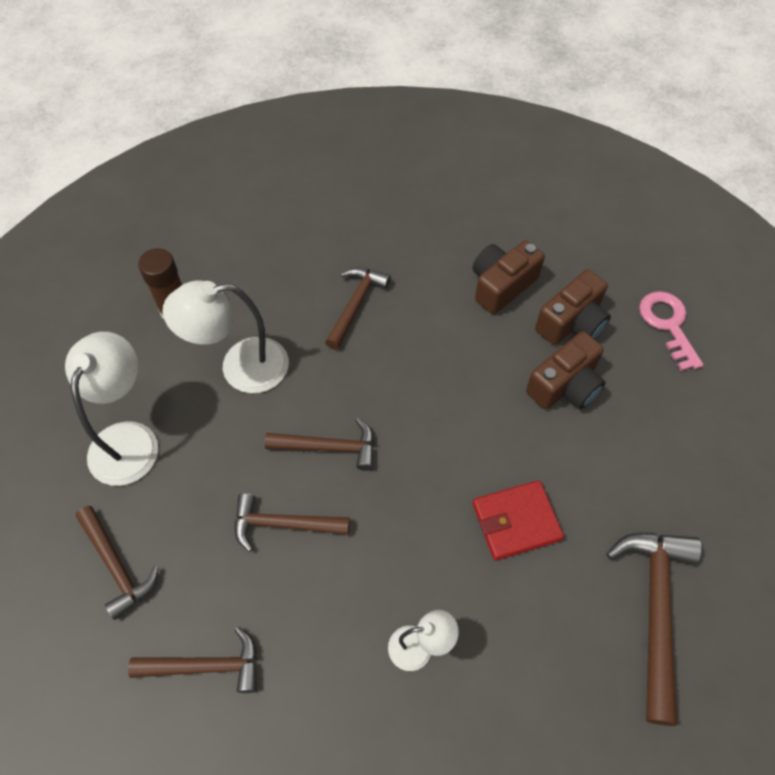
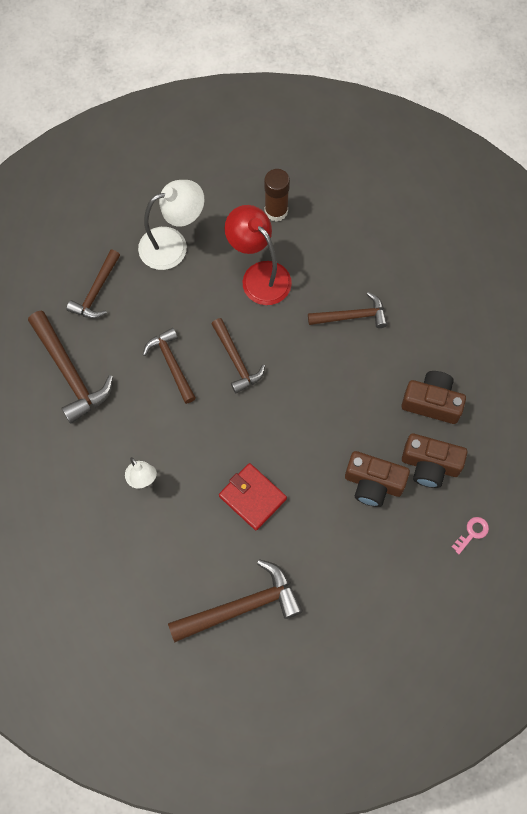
camera: 60 degrees right, 10 degrees up
brown hammer [128,627,257,693] -> brown hammer [28,311,113,424], size x1.52
white lamp [163,280,289,393] -> red lamp [225,205,292,305]
pink key [639,291,704,371] -> pink key [452,517,489,554], size x0.57

